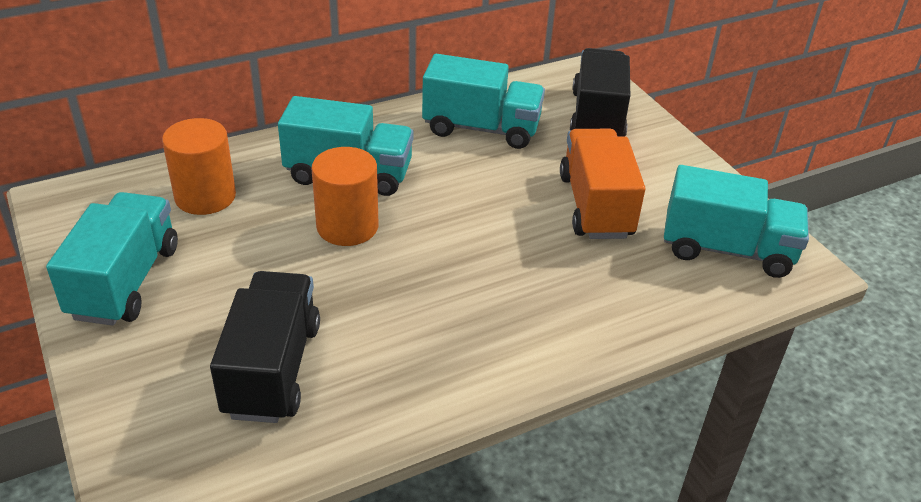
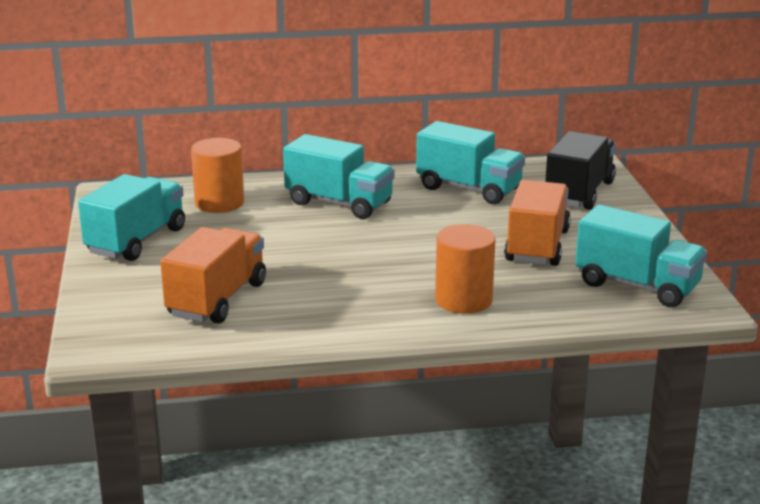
camera: 20 degrees right, 15 degrees down
black truck [210,271,320,423] -> orange truck [160,227,266,324]
orange cylinder [311,147,378,246] -> orange cylinder moved to [435,224,495,314]

